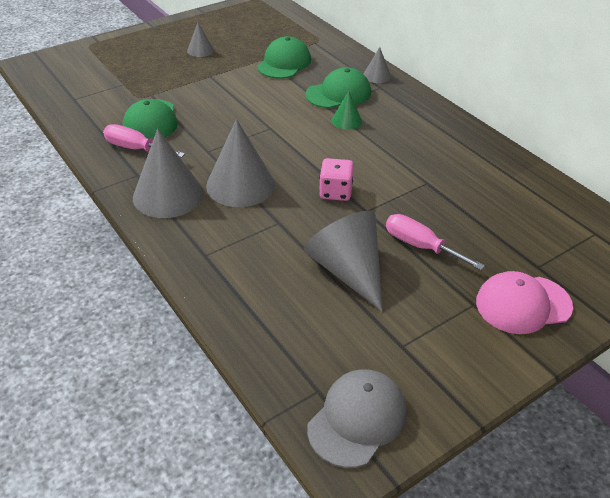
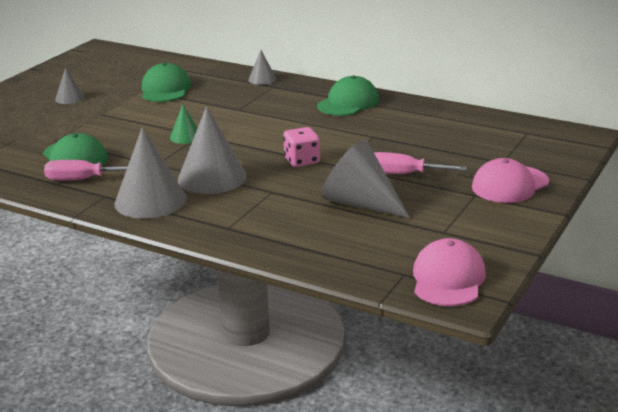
camera: 25 degrees left, 15 degrees down
green cap [305,67,371,108] -> green cap moved to [317,76,379,116]
grey cap [307,369,407,468] -> pink cap [413,238,486,306]
green cone [331,91,362,130] -> green cone moved to [170,104,197,144]

